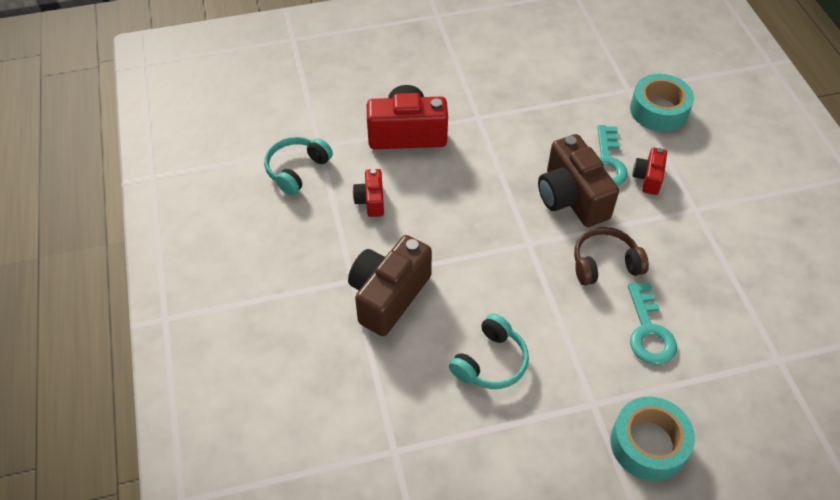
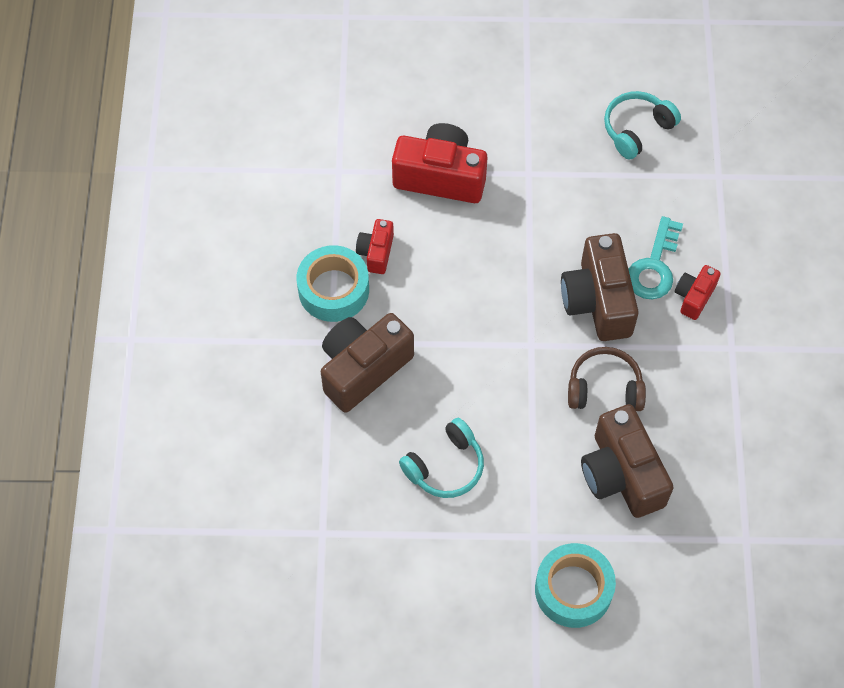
camera: 15 degrees right, 10 degrees up
turquoise headphones [264,137,333,195] -> turquoise headphones moved to [604,91,681,160]
turquoise key [628,283,677,365] -> brown camera [581,404,674,518]
turquoise tape [630,74,694,132] -> turquoise tape moved to [297,245,369,322]

